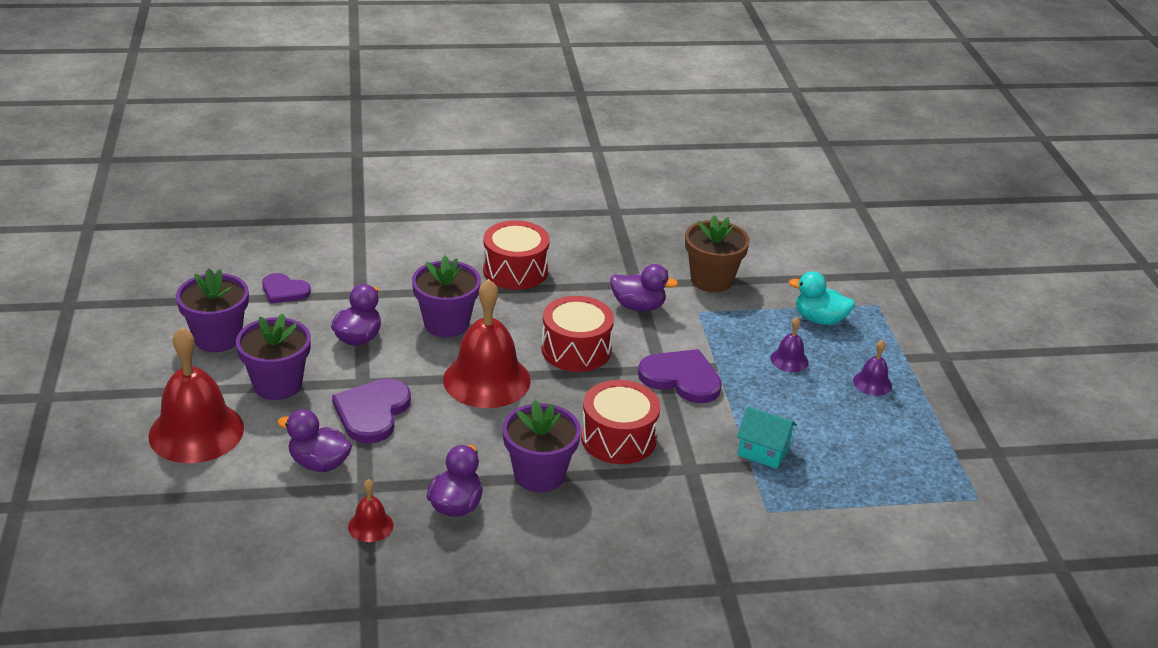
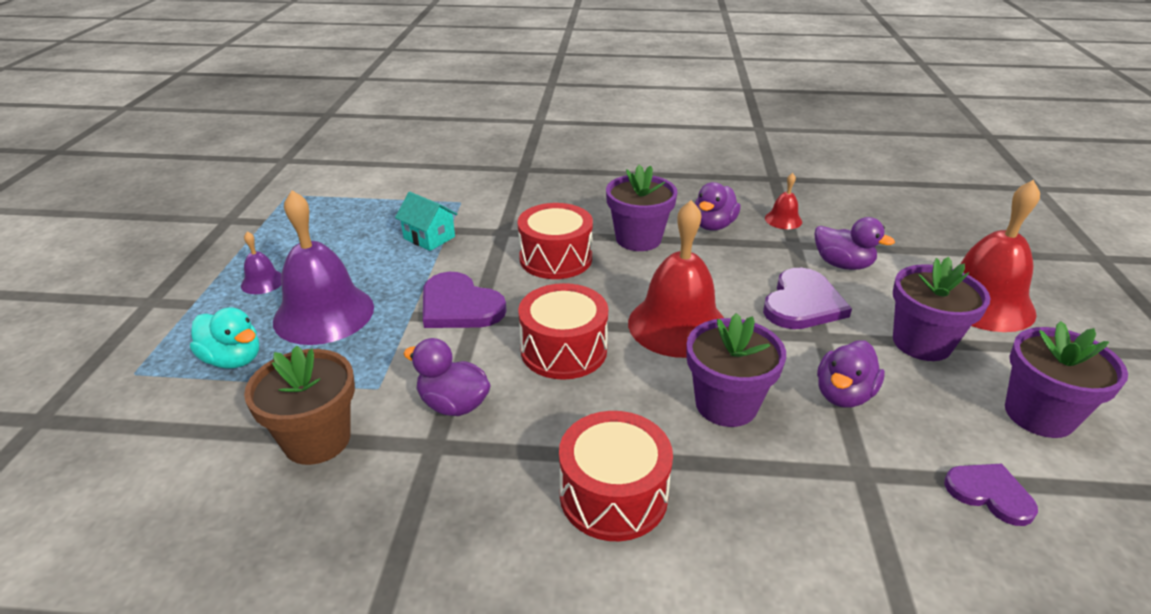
camera: 165 degrees left, 0 degrees up
purple bell [770,317,808,372] -> purple bell [273,190,374,345], size x2.20

